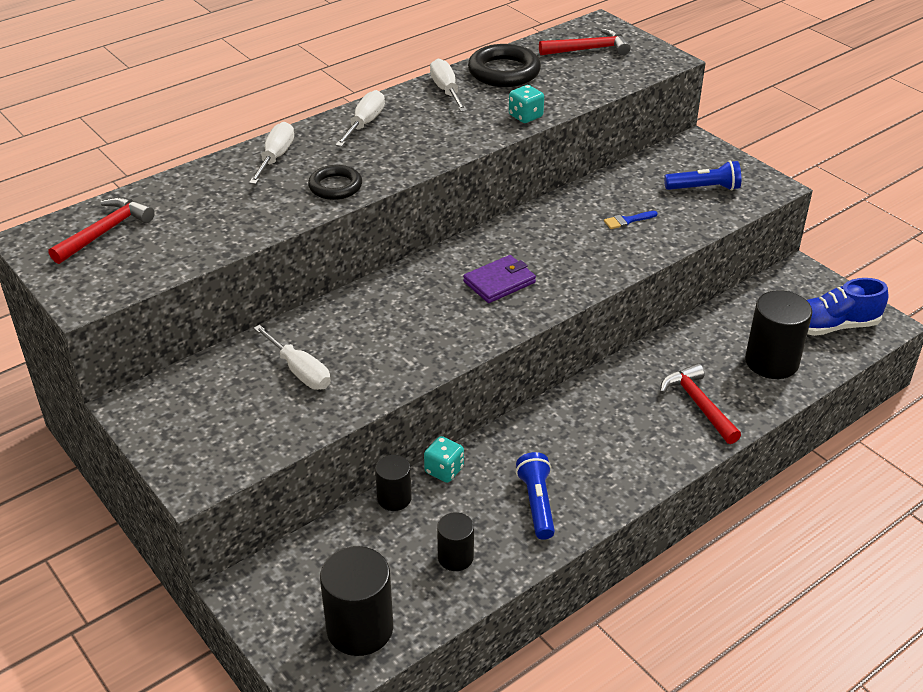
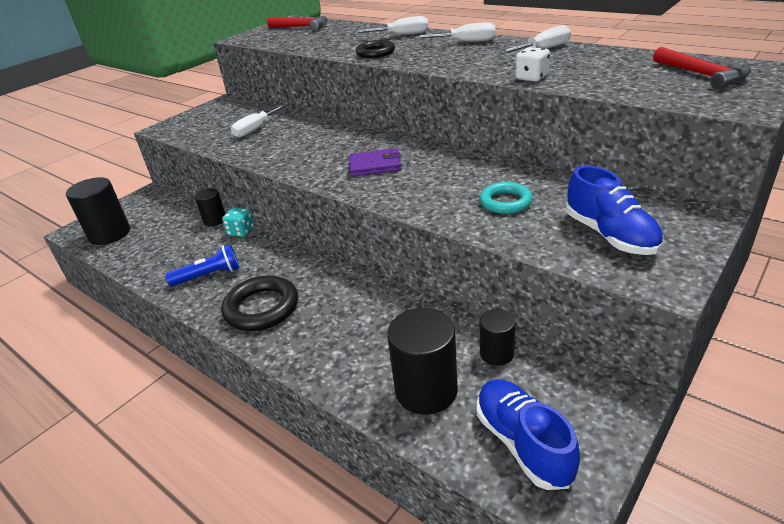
camera: 80 degrees right, 5 degrees down
black cylinder [437,512,474,571] -> black cylinder moved to [480,309,516,366]
purple wallet [463,255,536,303] -> purple wallet turned 45 degrees counterclockwise [350,148,401,176]
black ring [468,44,541,87] -> black ring moved to [221,276,298,331]
turquoise dice [509,85,544,123] -> white dice [515,47,550,82]
blue brush [604,211,658,229] -> turquoise ring [480,182,533,214]
red hammer [660,363,741,444] -> none
blue flashlight [664,160,741,190] -> blue shoe [566,166,663,255]

